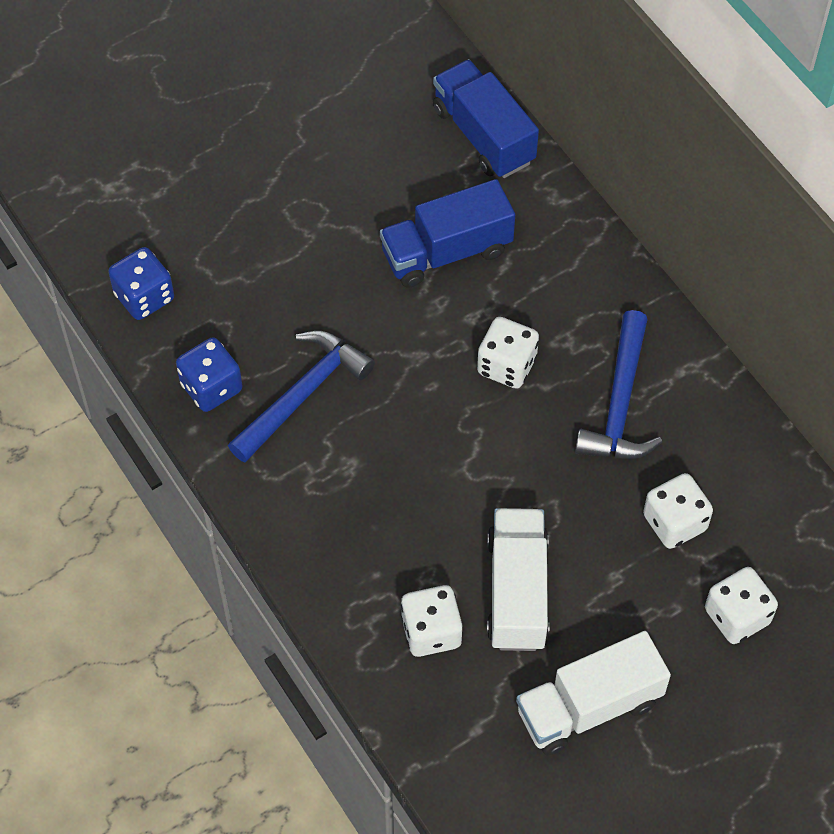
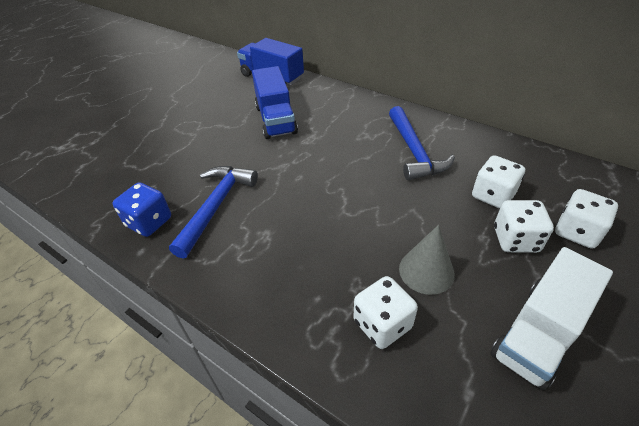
camera: 20 degrees left, 15 degrees down
blue dice [108,247,174,320] -> none
blue truck [380,179,515,288] -> blue truck turned 60 degrees counterclockwise [252,66,298,139]
white dice [477,317,539,389] -> white dice moved to [494,200,554,253]
white truck [487,508,549,651] -> grey cone [399,225,455,295]

